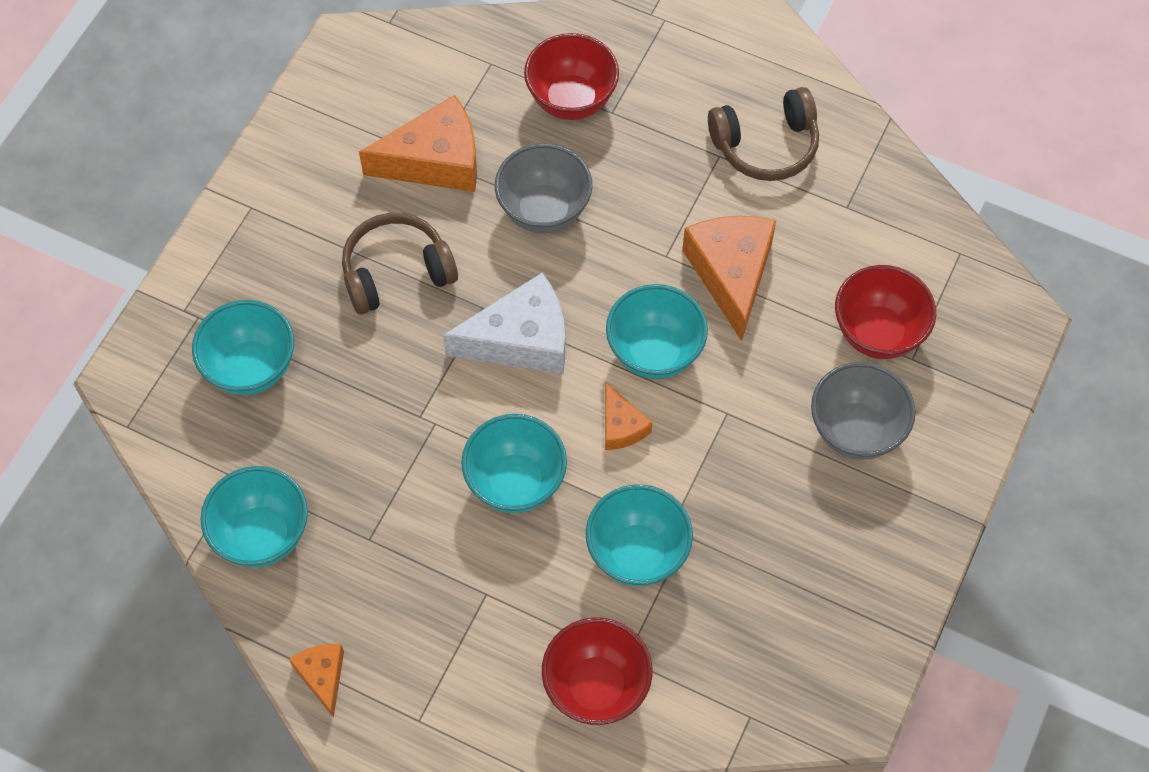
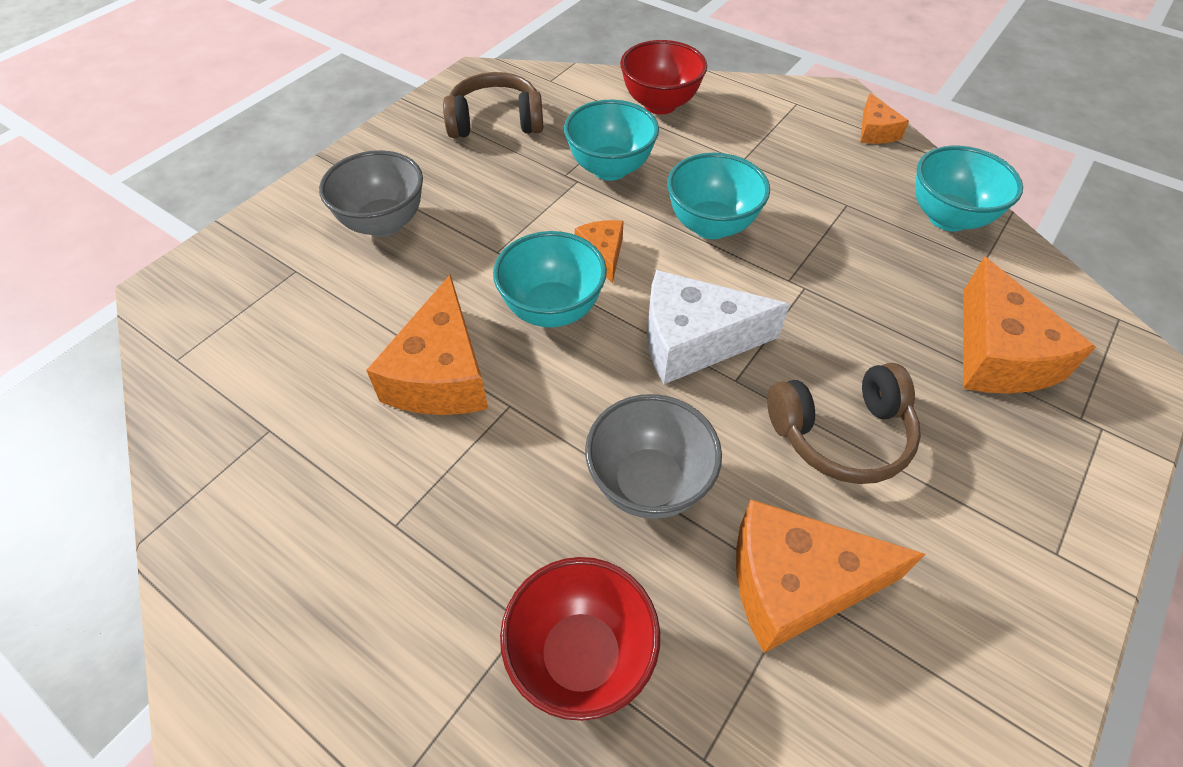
camera: 170 degrees left, 10 degrees down
turquoise bowl [192,300,294,395] -> orange cheese [963,257,1096,394]
brown headphones [708,87,819,181] -> brown headphones moved to [443,72,543,138]
red bowl [835,265,936,359] -> none

